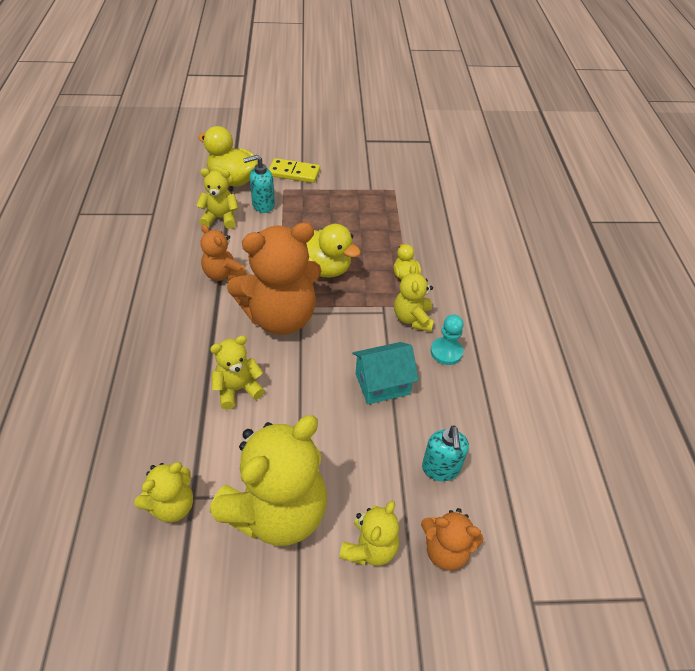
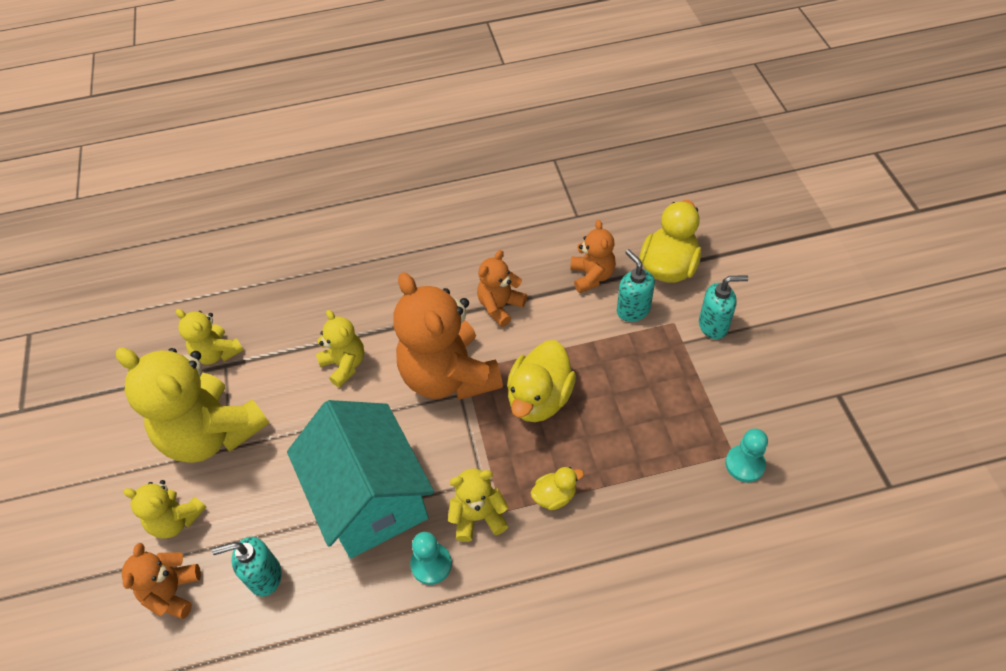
camera: 85 degrees right, 5 degrees up
yellow teddy bear [196,168,238,229] -> orange teddy bear [570,220,616,293]
yellow domino [269,158,320,183] -> turquoise soap dispenser [699,276,748,339]
turquoise house [352,342,419,404] -> turquoise house [287,400,434,558], size x1.85
none -> turquoise pawn [725,429,768,482]

